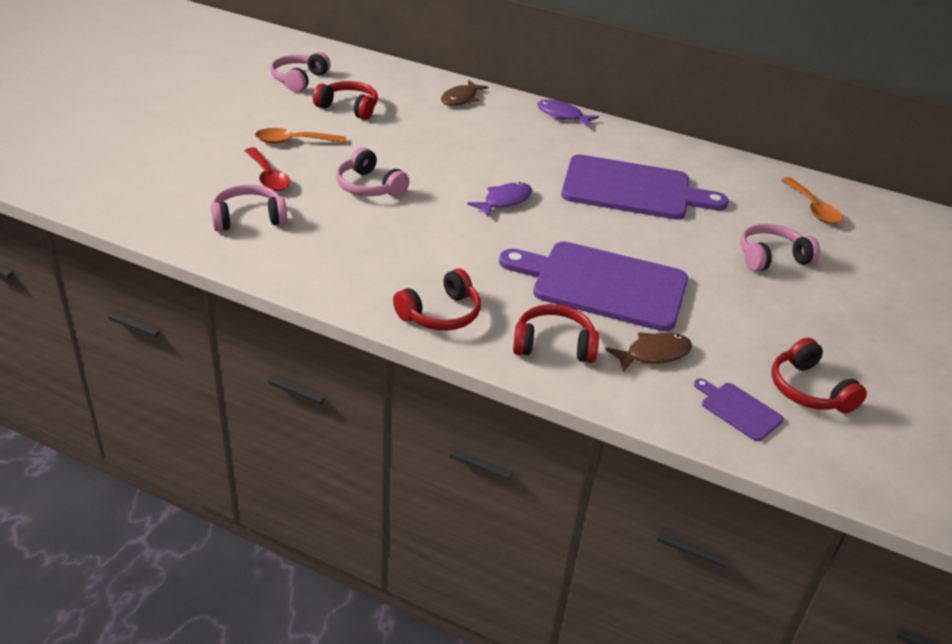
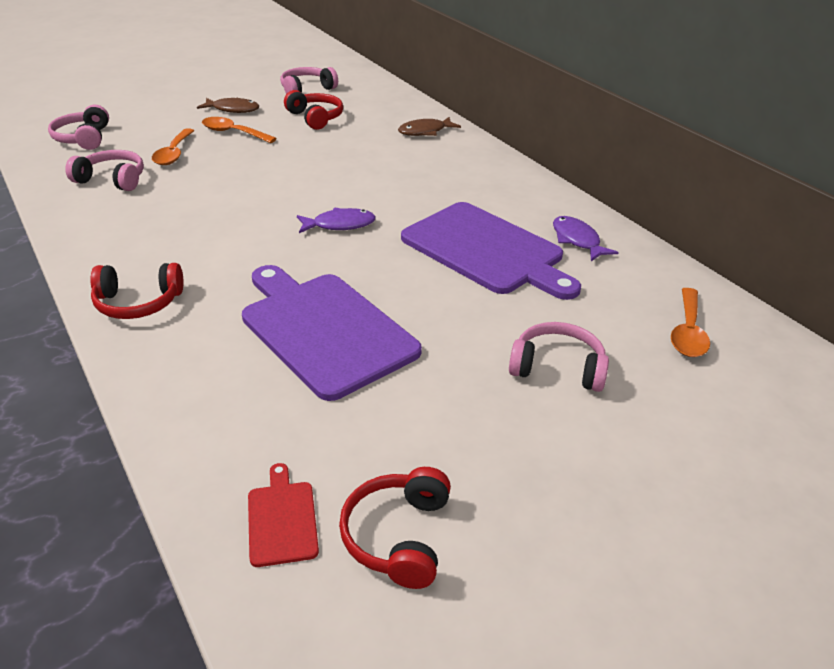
camera: 35 degrees right, 0 degrees up
red spoon [245,147,290,191] -> orange spoon [152,128,194,165]
pink headphones [336,147,409,197] -> pink headphones moved to [48,105,109,150]
red headphones [513,304,599,363] -> none
purple fish [537,100,599,127] -> purple fish moved to [553,216,619,261]
brown fish [605,332,692,372] -> brown fish moved to [197,98,259,113]
purple cutting board [694,378,784,441] -> red cutting board [248,463,319,567]

